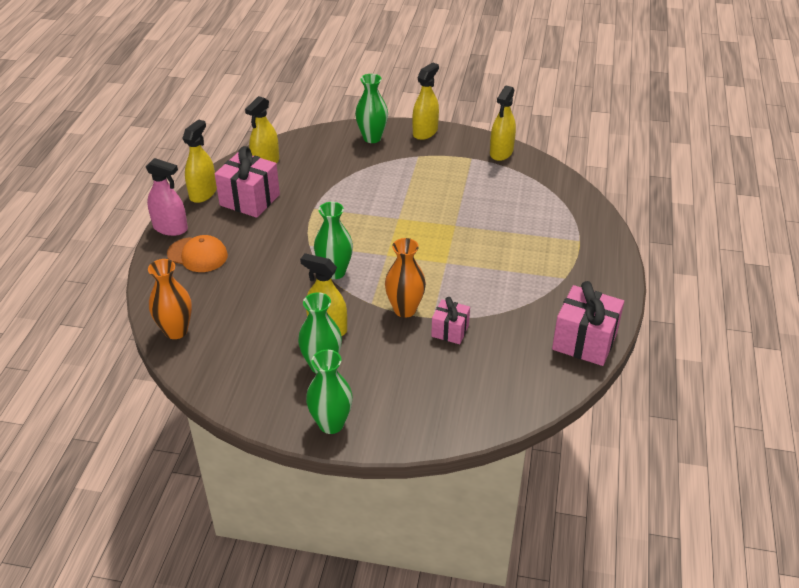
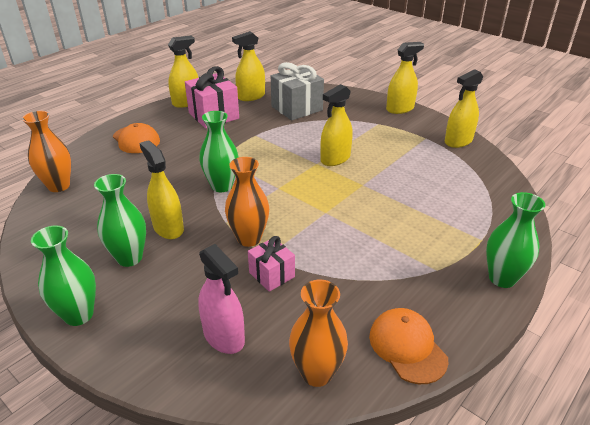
camera: 30 degrees right, 5 degrees down
pink spray bottle [146,158,188,236] -> pink spray bottle moved to [198,244,245,354]
green vase [355,74,388,143] -> green vase moved to [486,192,545,288]
pink gift [552,281,624,366] -> orange cap [369,308,448,384]
none -> grey gift [271,62,324,120]
none -> orange vase [289,280,348,387]
none -> yellow spray bottle [320,84,353,166]

